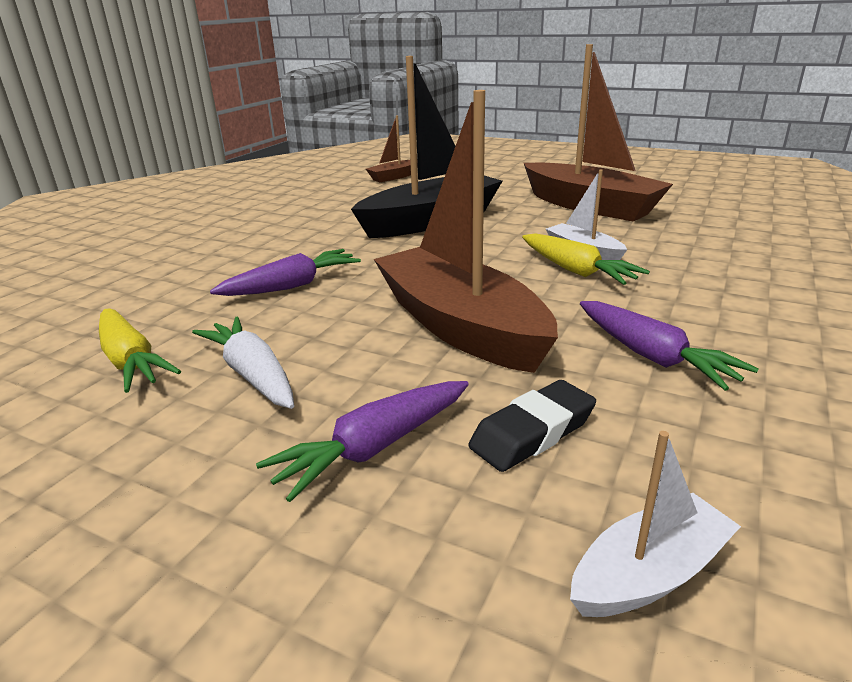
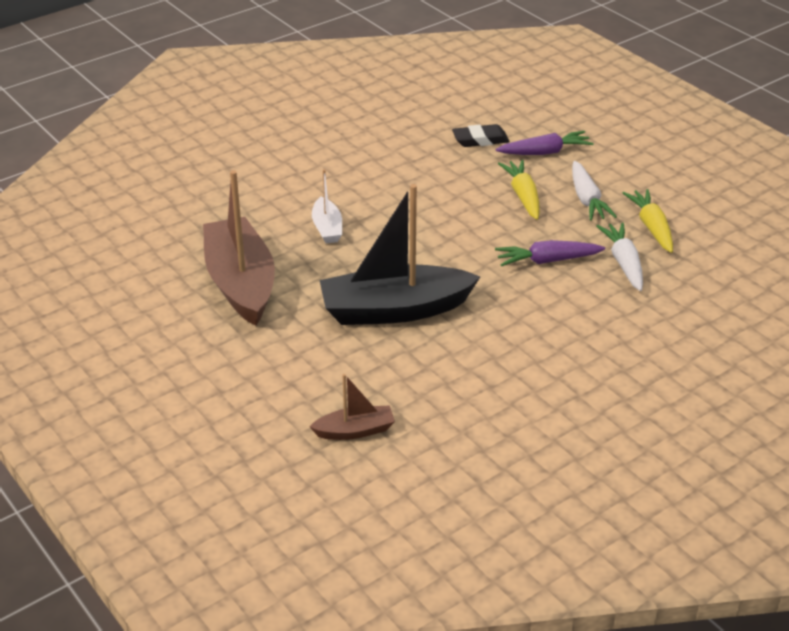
camera: 155 degrees left, 10 degrees up
brown boat [374,90,558,373] -> none
yellow carrot [522,233,650,285] -> yellow carrot moved to [498,160,540,220]
white boat [570,431,741,617] -> none
purple carrot [580,301,759,391] -> none
none -> white carrot [596,222,643,291]

